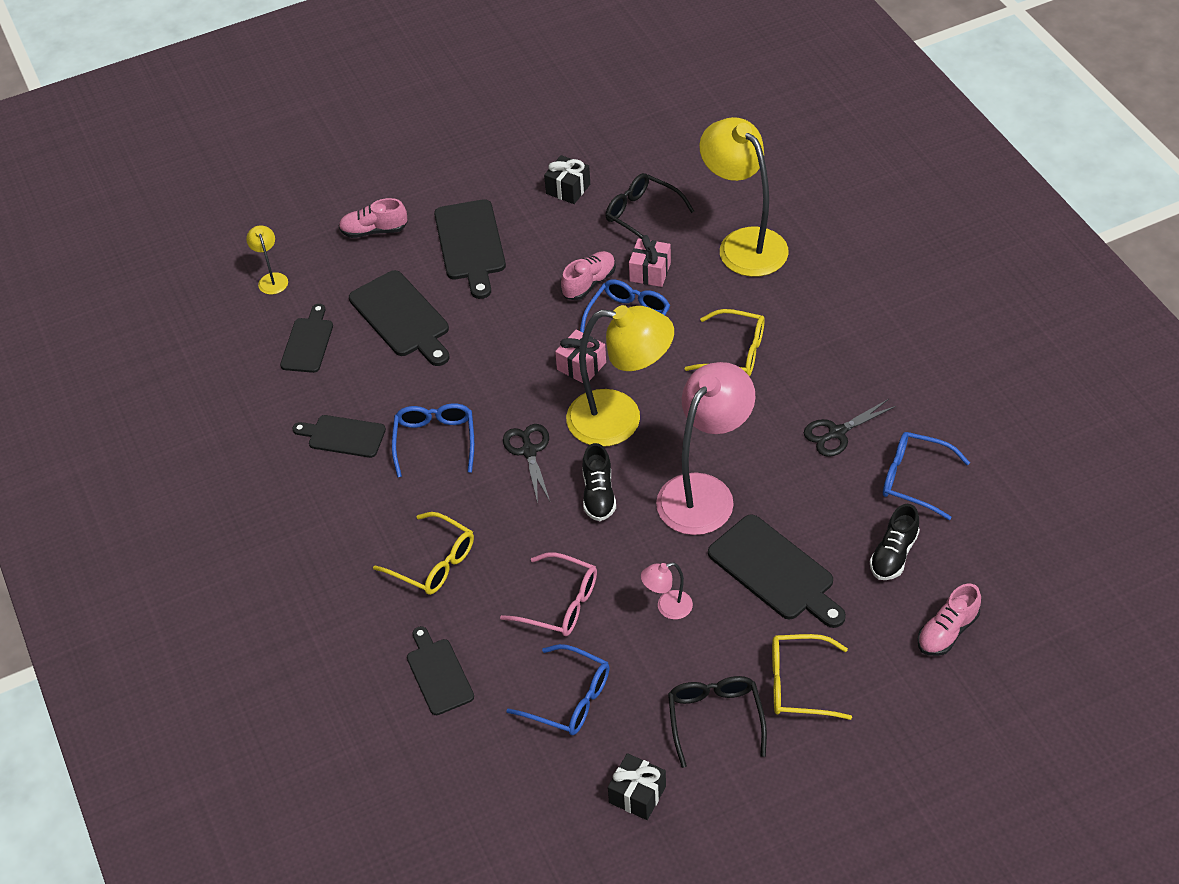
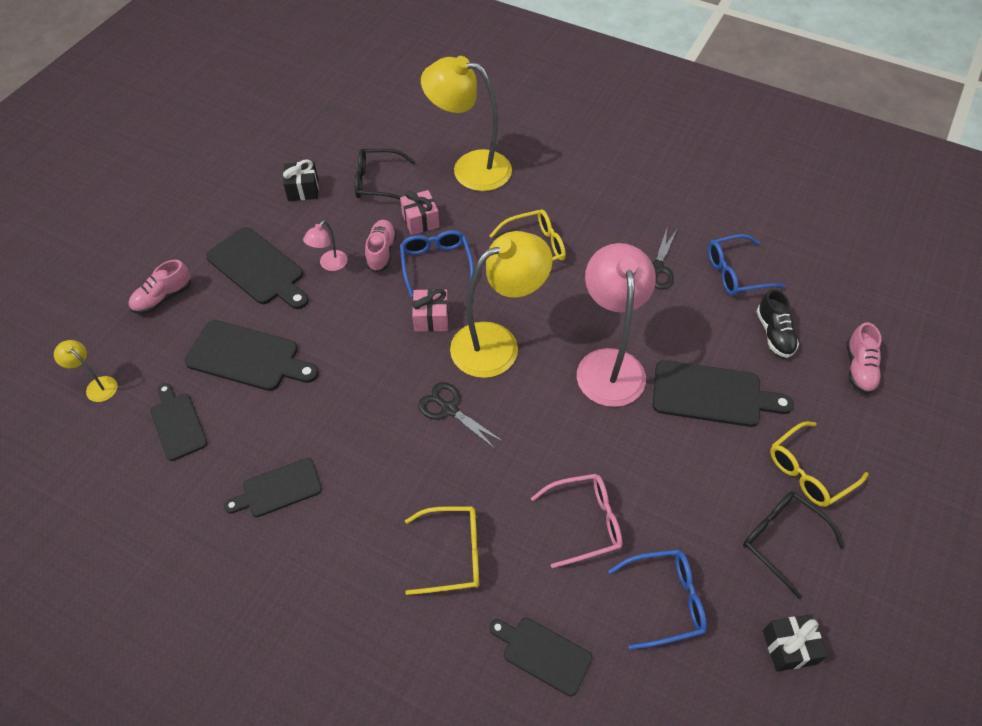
camera: 40 degrees left, 5 degrees up
blue glasses [392,403,474,478] -> none
black shoe [583,443,616,521] -> none
pink lamp [641,562,693,619] -> pink lamp moved to [303,220,348,271]

